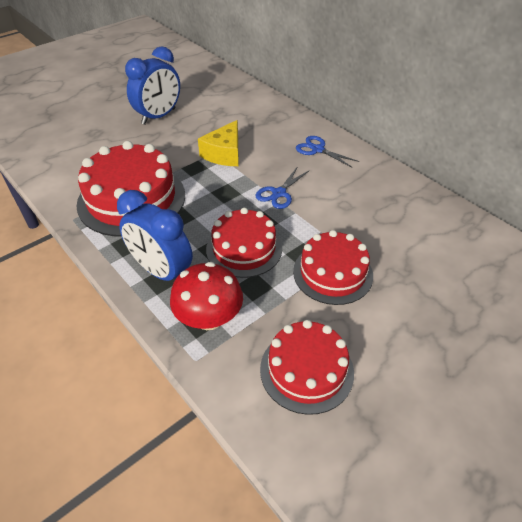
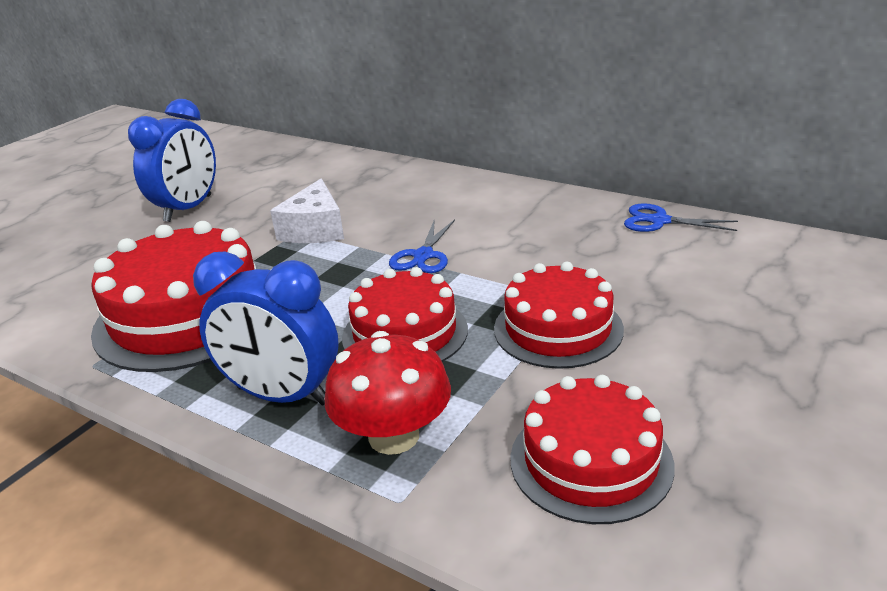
camera: 15 degrees left, 15 degrees down
yellow cheese [198,120,238,166] -> white cheese [270,178,344,243]
blue scissors [296,136,359,167] -> blue scissors moved to [624,203,738,232]

